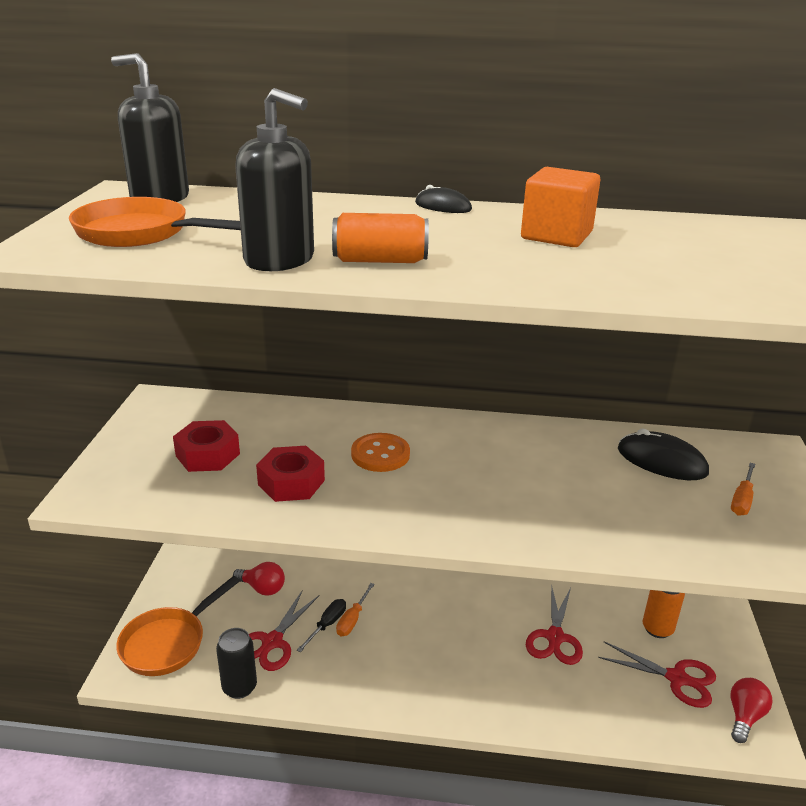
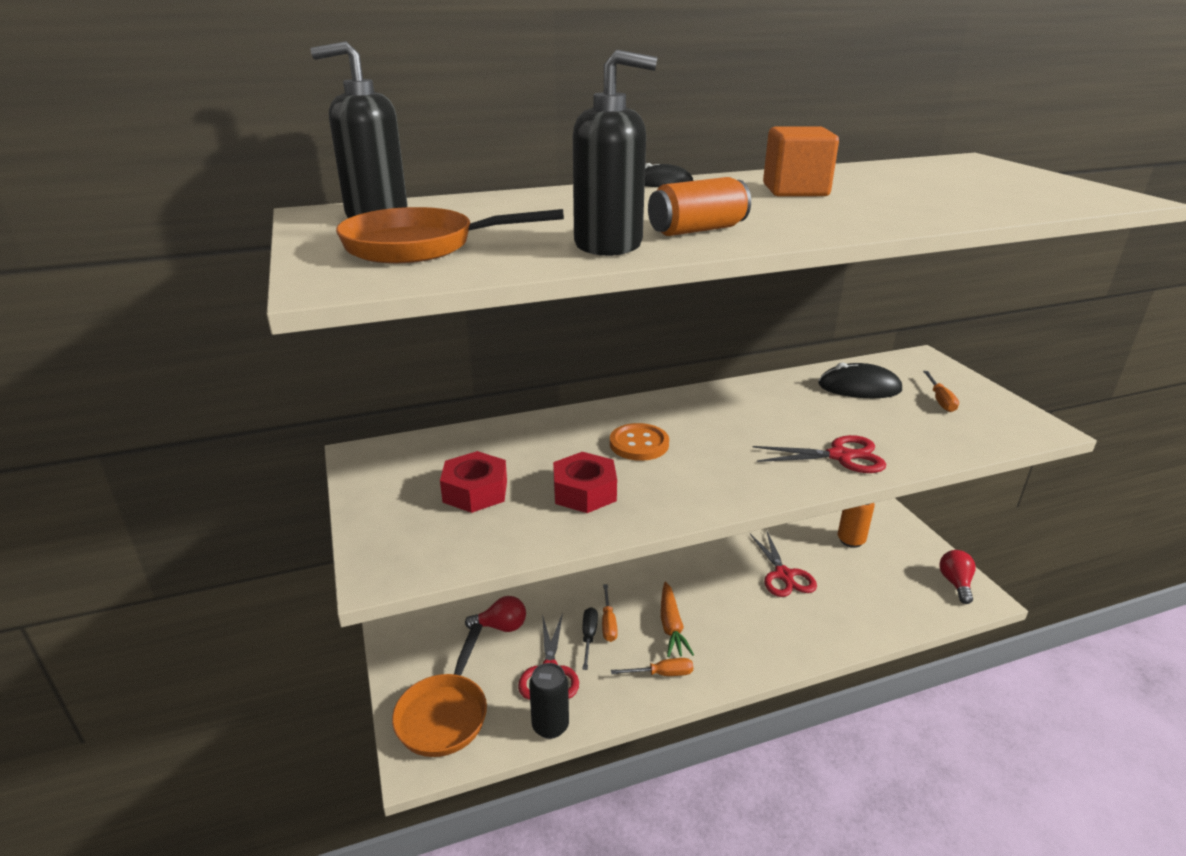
camera: 25 degrees left, 0 degrees up
red scissors [598,642,716,708] -> red scissors moved to [753,435,886,473]
none -> orange screwdriver [611,658,693,676]
none -> orange carrot [661,582,694,657]

